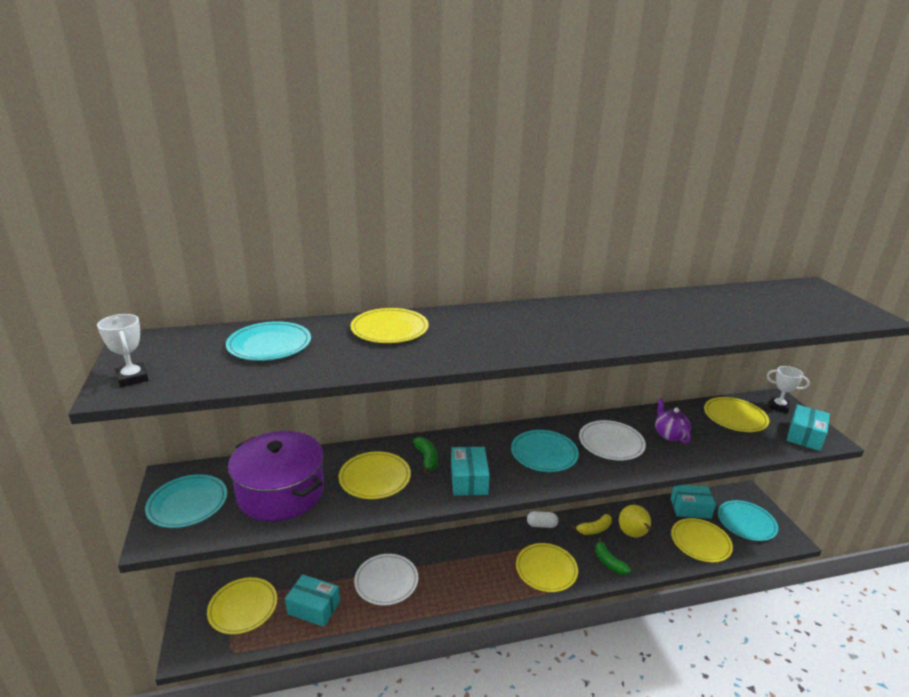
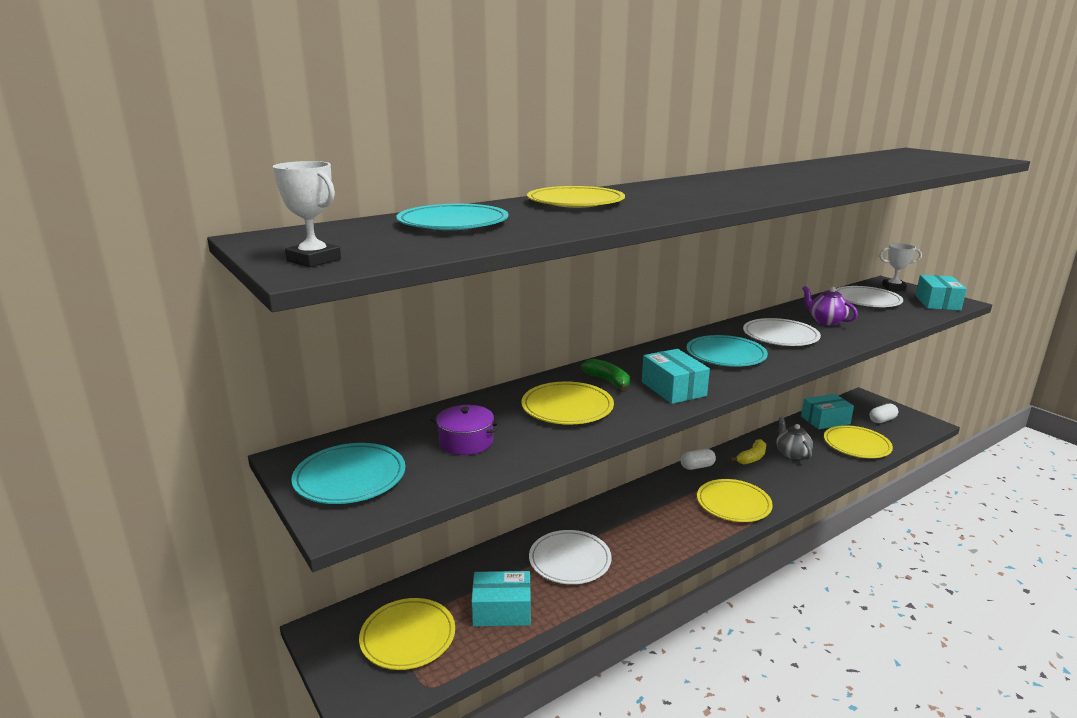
camera: 20 degrees left, 5 degrees down
purple pot [228,431,324,521] -> purple pot [431,405,501,455], size x0.47
green banana [595,538,631,575] -> none
yellow pear [619,505,651,537] -> grey teapot [776,417,813,460]
yellow plate [704,397,769,432] -> white plate [836,286,903,307]
turquoise plate [718,500,778,541] -> white capsule [870,404,898,423]

